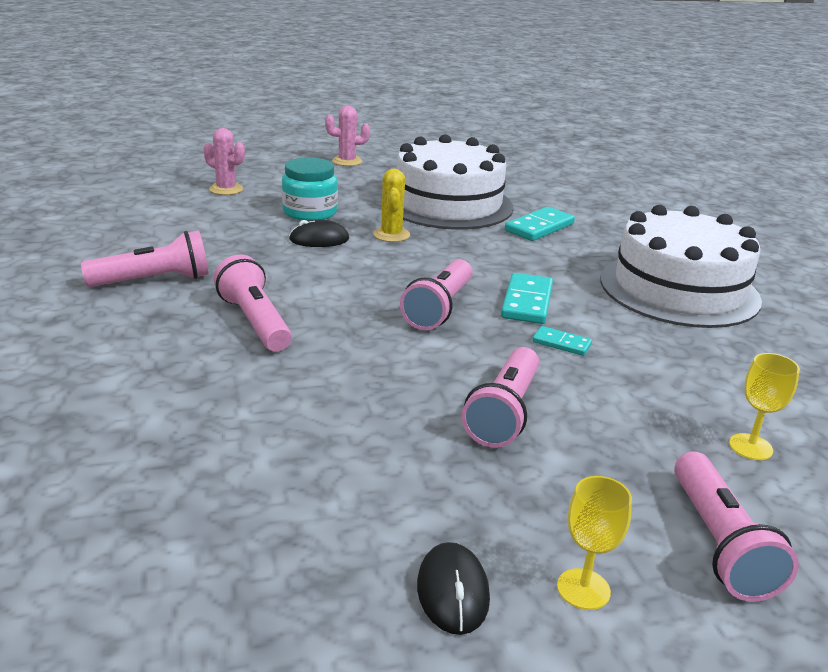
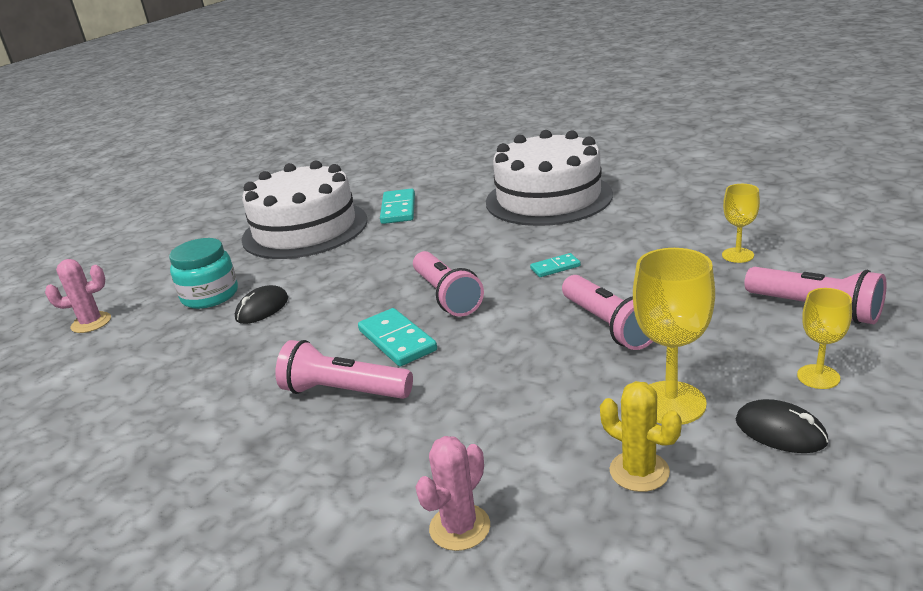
camera: 40 degrees left, 0 degrees up
pink flashlight [81,231,209,287] -> none
pink cactus [325,106,370,166] -> pink cactus moved to [415,436,490,551]
yellow cactus [373,169,410,242] -> yellow cactus moved to [600,381,682,492]
turquoise domino [501,273,553,324] -> turquoise domino moved to [358,308,437,366]
none -> yellow goblet [633,248,715,424]

